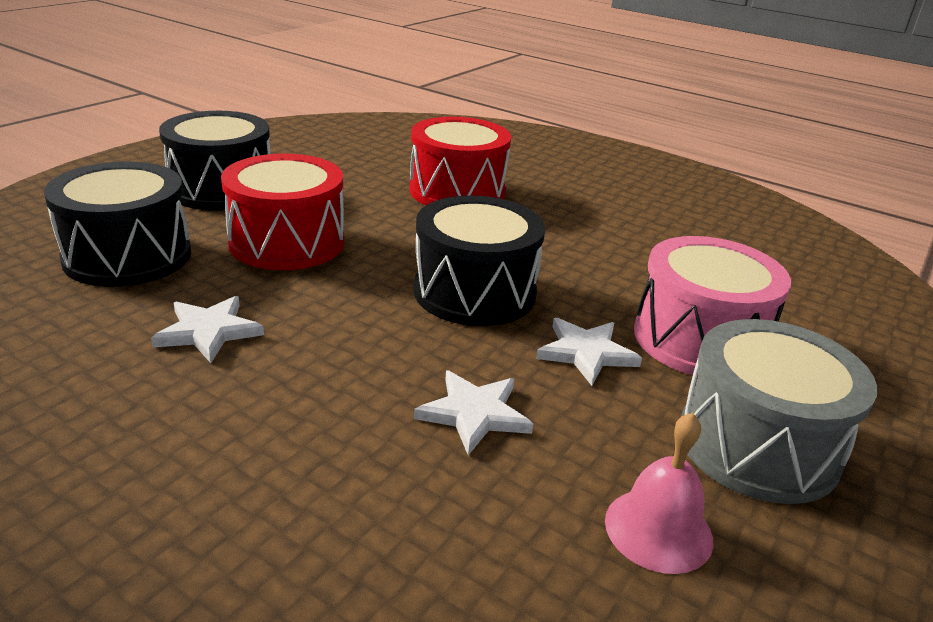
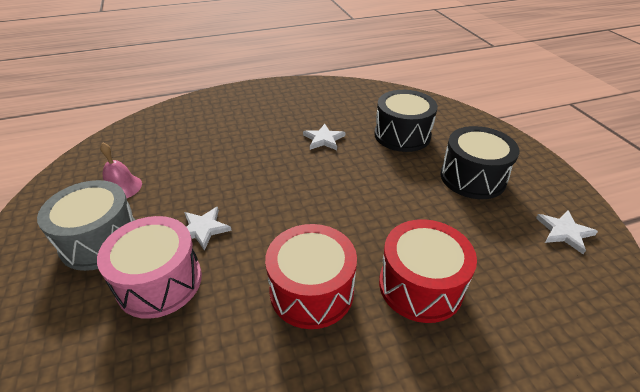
camera: 130 degrees right, 10 degrees up
red drum [221,154,344,270] -> red drum moved to [265,224,357,329]
black drum [414,196,545,326] -> none
white star [414,370,533,455] -> white star moved to [536,210,598,254]

